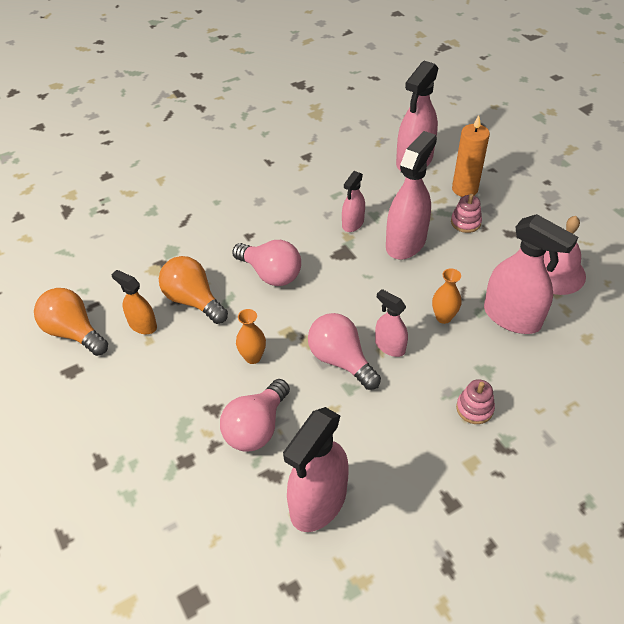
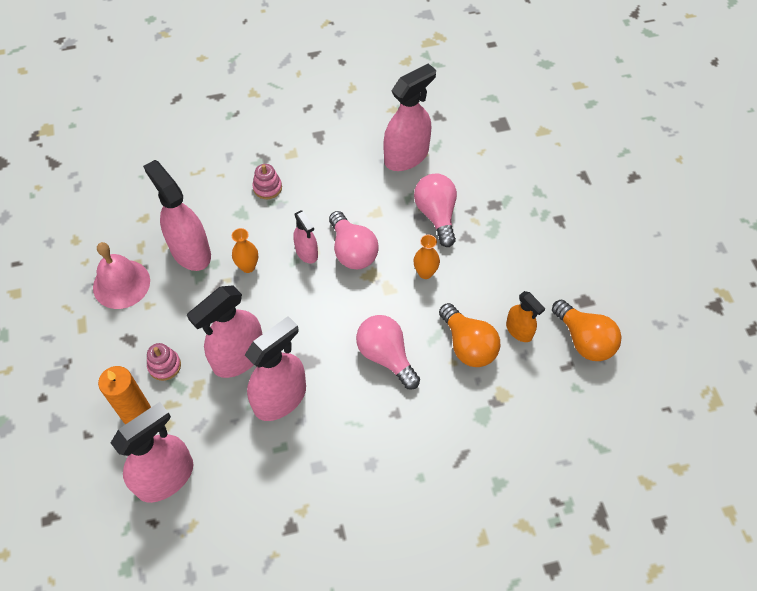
camera: 165 degrees left, 10 degrees up
pink light bulb [220,379,290,452] -> pink light bulb turned 60 degrees counterclockwise [414,174,457,247]
pink spray bottle [342,171,365,232] -> pink spray bottle [245,316,306,421], size x1.81

